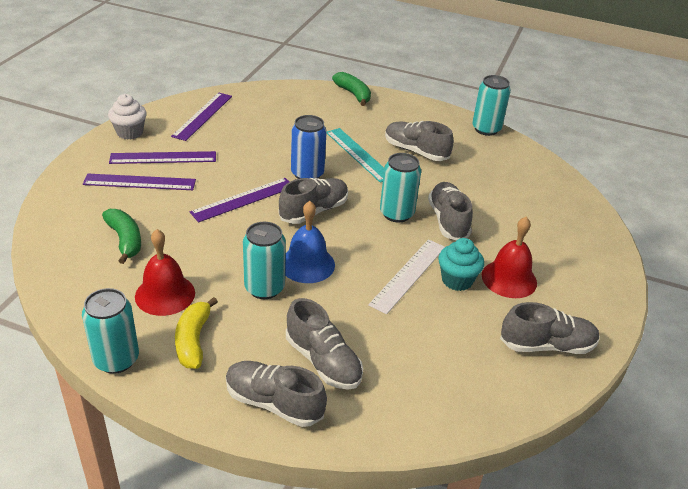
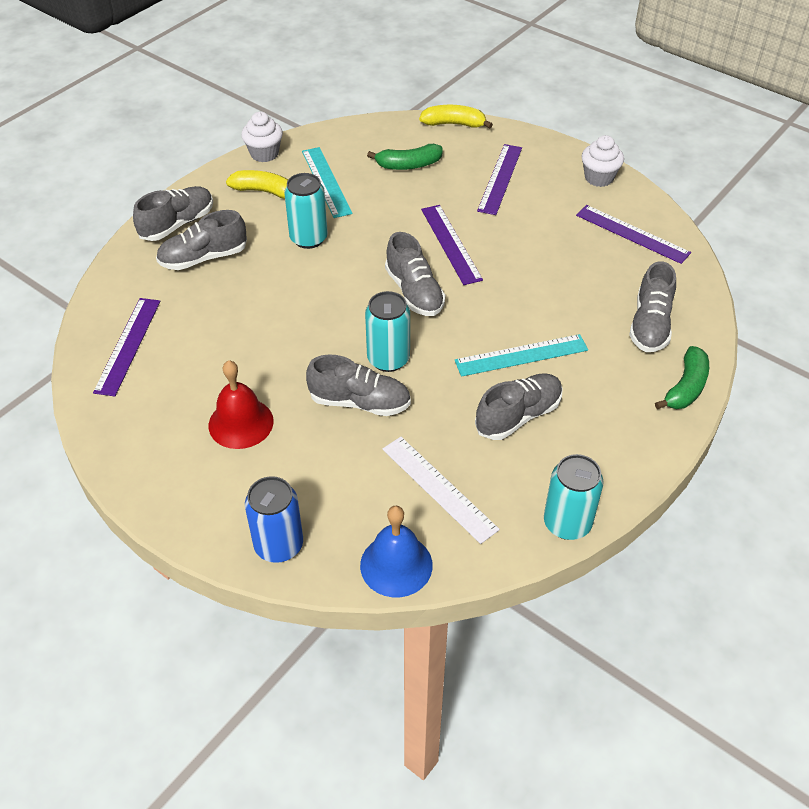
camera: 110 degrees right, 10 degrees up
turquoise can [82,288,139,374] -> white cupcake [241,112,283,162]
purple ruler [109,151,216,164] -> purple ruler moved to [93,298,161,396]
red bell [135,229,195,316] -> turquoise ruler [302,147,353,218]
blue bell [285,201,335,283] -> blue bell moved to [360,506,433,597]
blue can [291,115,327,179] -> blue can moved to [245,476,303,563]
green banana [332,72,371,106] -> green banana turned 45 degrees counterclockwise [655,346,709,409]
white ruler [368,239,445,314] -> white ruler moved to [382,437,500,544]
turquoise cupcake [438,238,484,291] -> none
grey shoe [500,302,600,354] -> grey shoe moved to [629,261,676,352]
none -> yellow banana [419,105,493,129]

